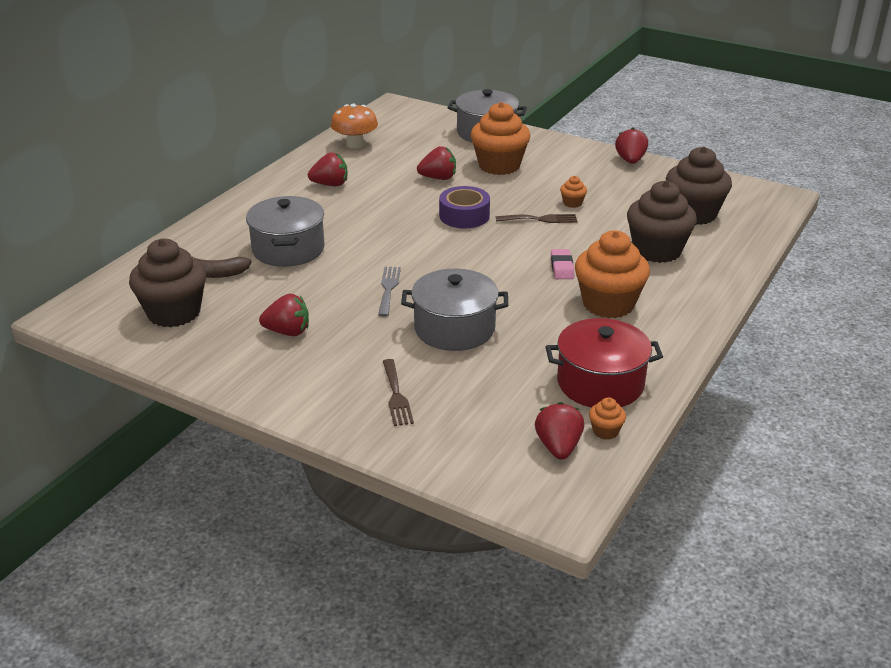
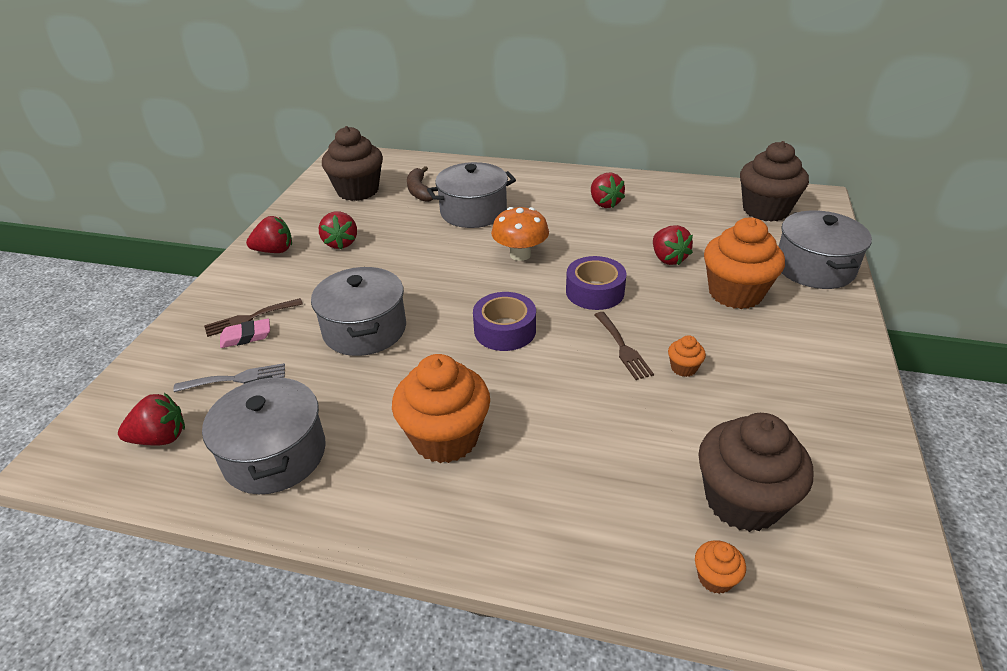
camera: 75 degrees right, 5 degrees up
orange mushroom [331,103,378,149] -> orange mushroom moved to [491,207,549,261]
grey fork [378,267,401,317] -> grey fork moved to [173,363,285,392]
red pot [546,318,663,408] -> grey pot [202,375,326,494]
pink eraser [551,249,574,279] -> pink eraser moved to [220,318,270,348]
orange cupcake [589,397,626,440] -> orange cupcake moved to [695,540,746,594]
red strawberry [615,128,648,164] -> red strawberry moved to [246,216,292,253]
brown cupcake [627,180,697,263] -> brown cupcake moved to [740,141,809,222]
none -> purple tape [473,292,536,351]

